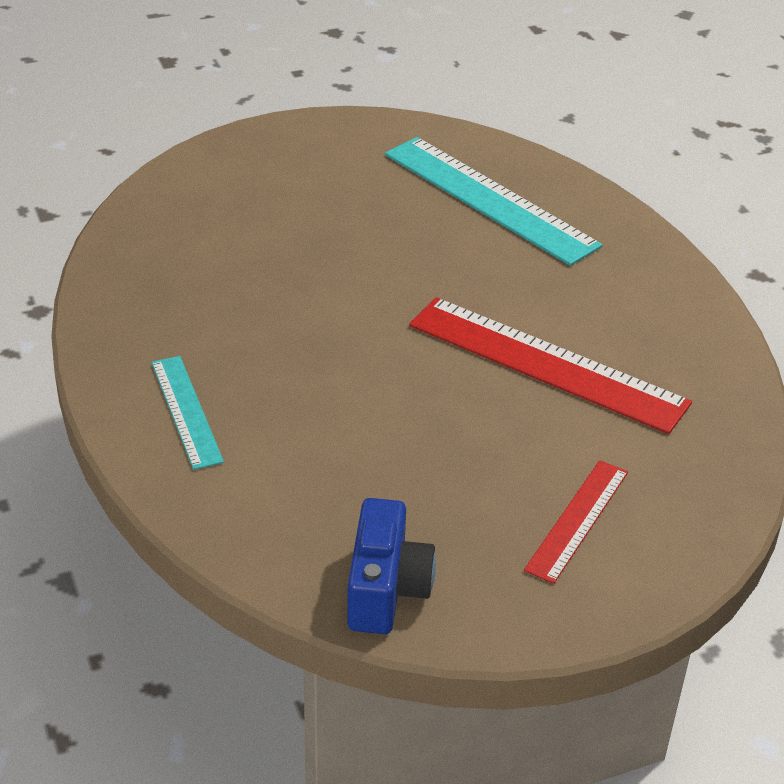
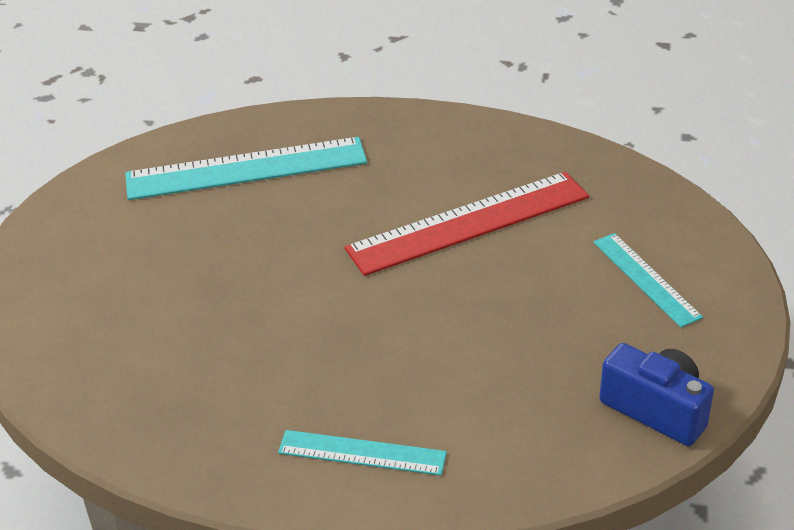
camera: 55 degrees left, 0 degrees up
red ruler [524,460,628,584] -> turquoise ruler [593,233,703,328]

